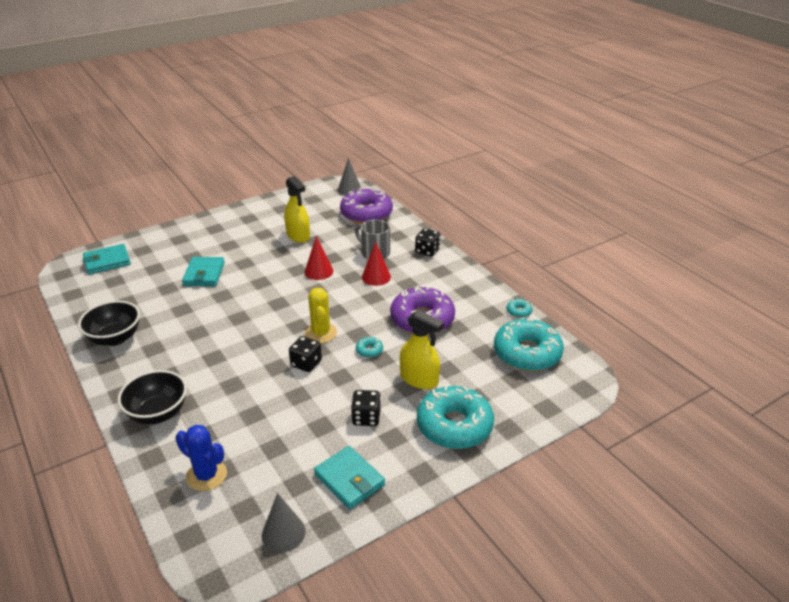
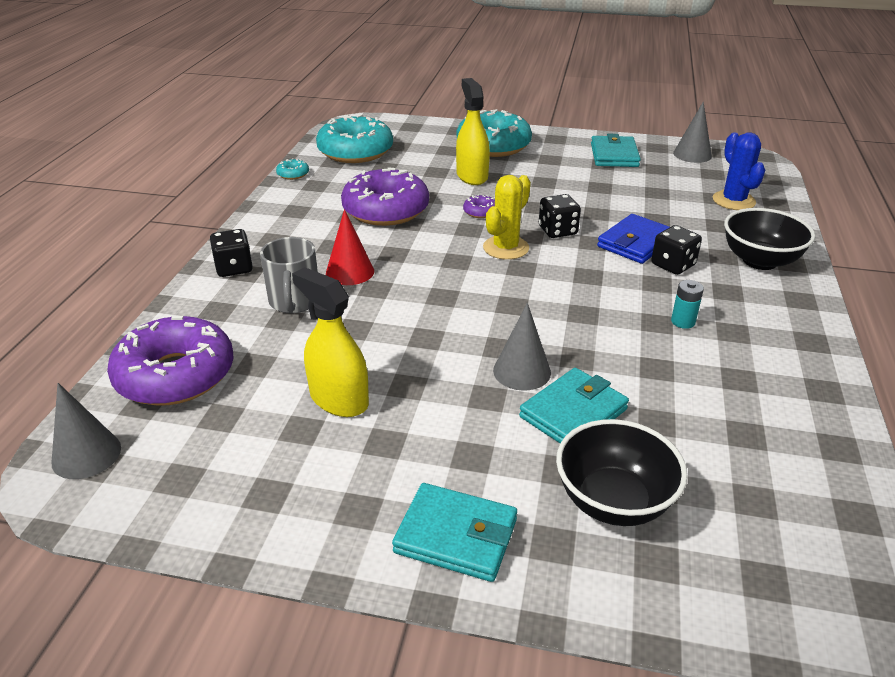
camera: 135 degrees left, 0 degrees up
black bowl [78,300,140,346] -> black bowl moved to [556,419,688,526]
turquoise wallet [82,244,131,275] -> turquoise wallet moved to [392,483,517,582]
yellow spray bottle [284,176,310,243] -> yellow spray bottle turned 60 degrees counterclockwise [292,267,369,417]
red cone [305,236,333,280] -> none
black dice [351,390,381,426] -> black dice moved to [651,225,702,275]
turquoise donut [356,337,383,358] -> purple donut [463,194,495,218]
none -> grey cone [493,303,551,391]
none -> blue wallet [597,214,670,264]
none -> turquoise battery [671,280,704,329]

